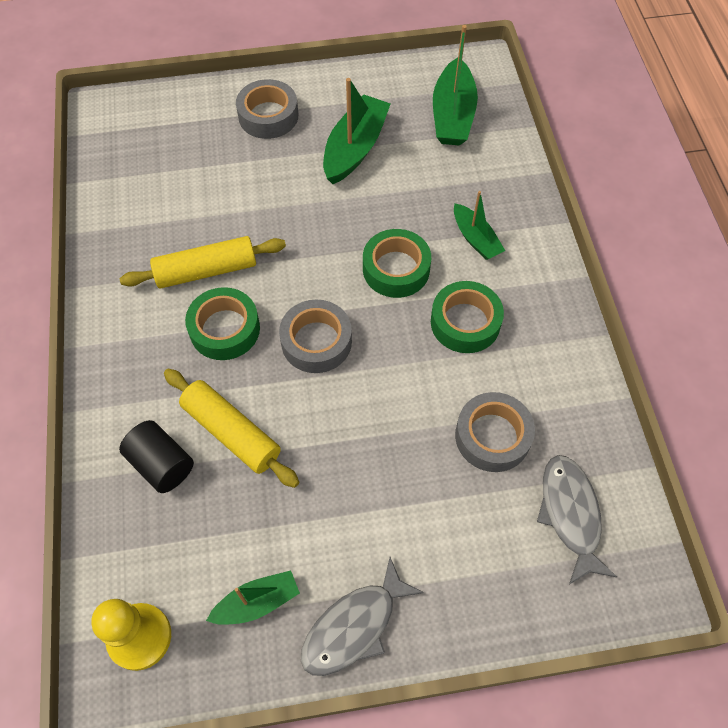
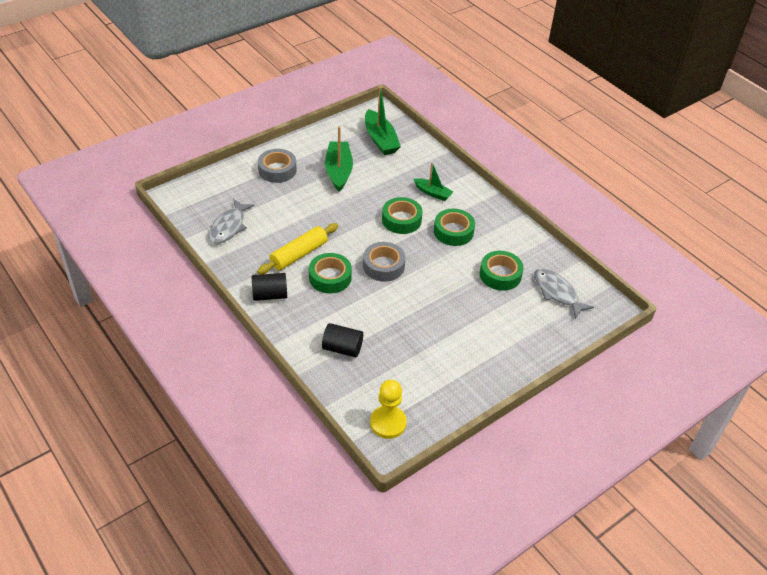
camera: 30 degrees left, 15 degrees down
yellow rolling pin [164,369,299,488] -> none
green boat [206,570,300,625] -> none
grey fish [301,557,424,676] -> grey fish moved to [209,199,255,244]
grey tape [455,392,535,472] -> green tape [480,251,524,291]
none -> black cylinder [252,273,287,301]

